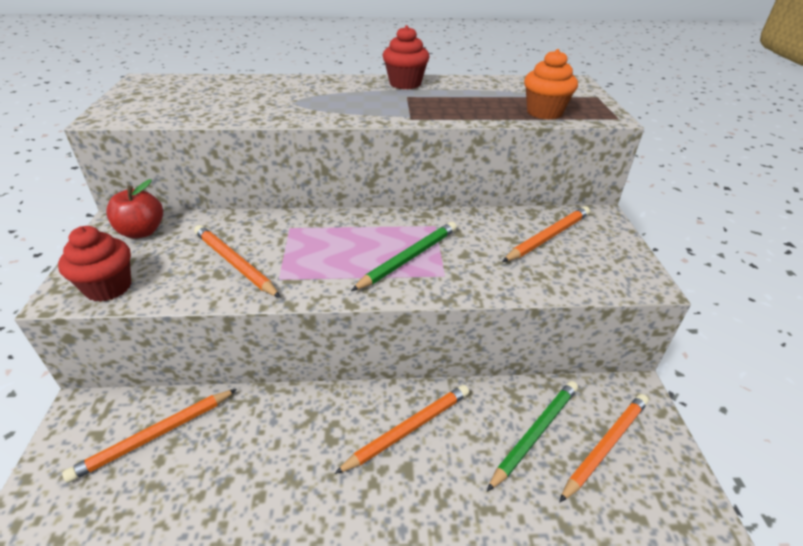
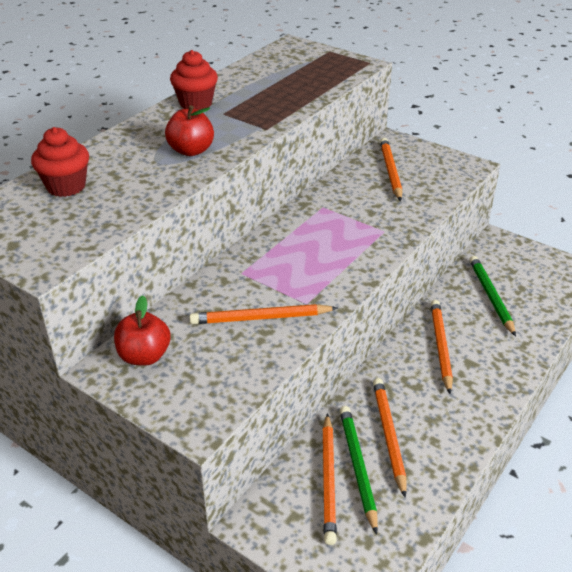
camera: 50 degrees left, 0 degrees up
red cupcake [58,226,131,302] -> red cupcake moved to [31,127,89,197]
green pencil [351,222,457,291] -> green pencil moved to [340,406,378,535]
orange cupcake [524,49,578,120] -> none
orange pencil [559,394,649,502] -> orange pencil moved to [373,378,406,498]
none -> red apple [165,105,214,156]

